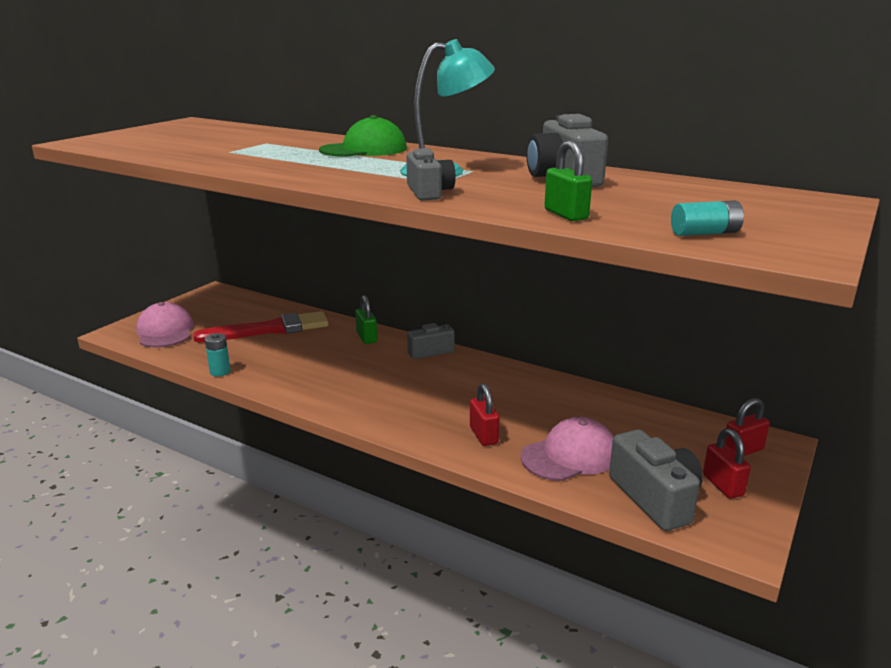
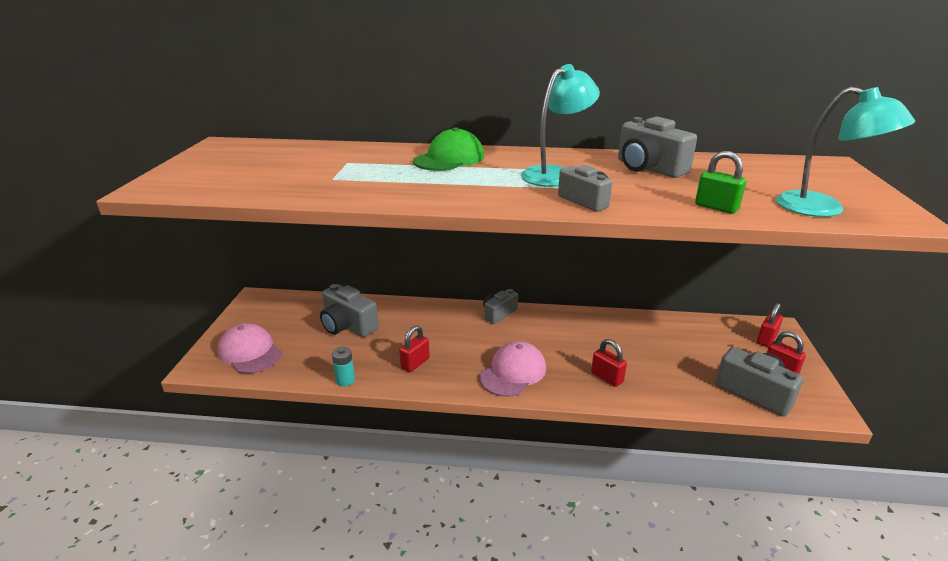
camera: 25 degrees left, 5 degrees up
red brush [193,311,328,342] -> grey camera [320,284,379,337]
green padlock [355,295,377,344] -> none
pink cap [521,417,614,481] -> pink cap moved to [479,341,546,397]
turquoise battery [671,200,744,236] -> turquoise lamp [776,87,915,217]
none -> red padlock [399,326,430,372]

